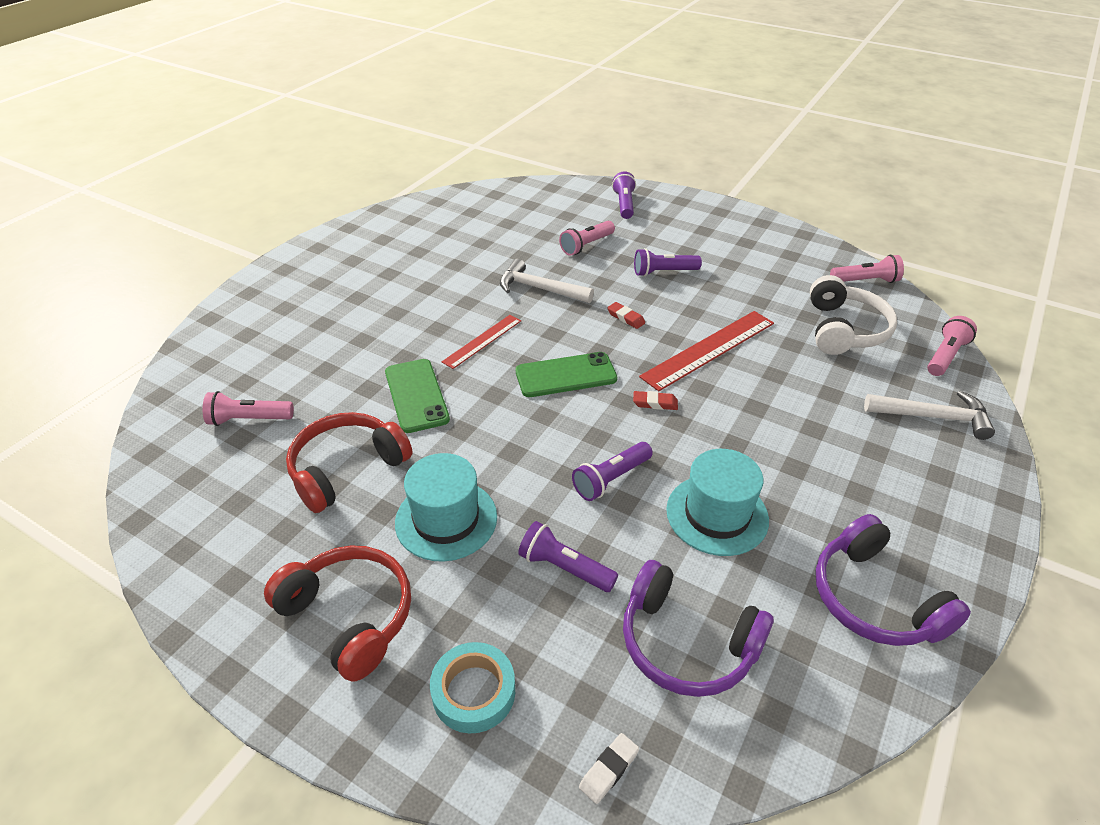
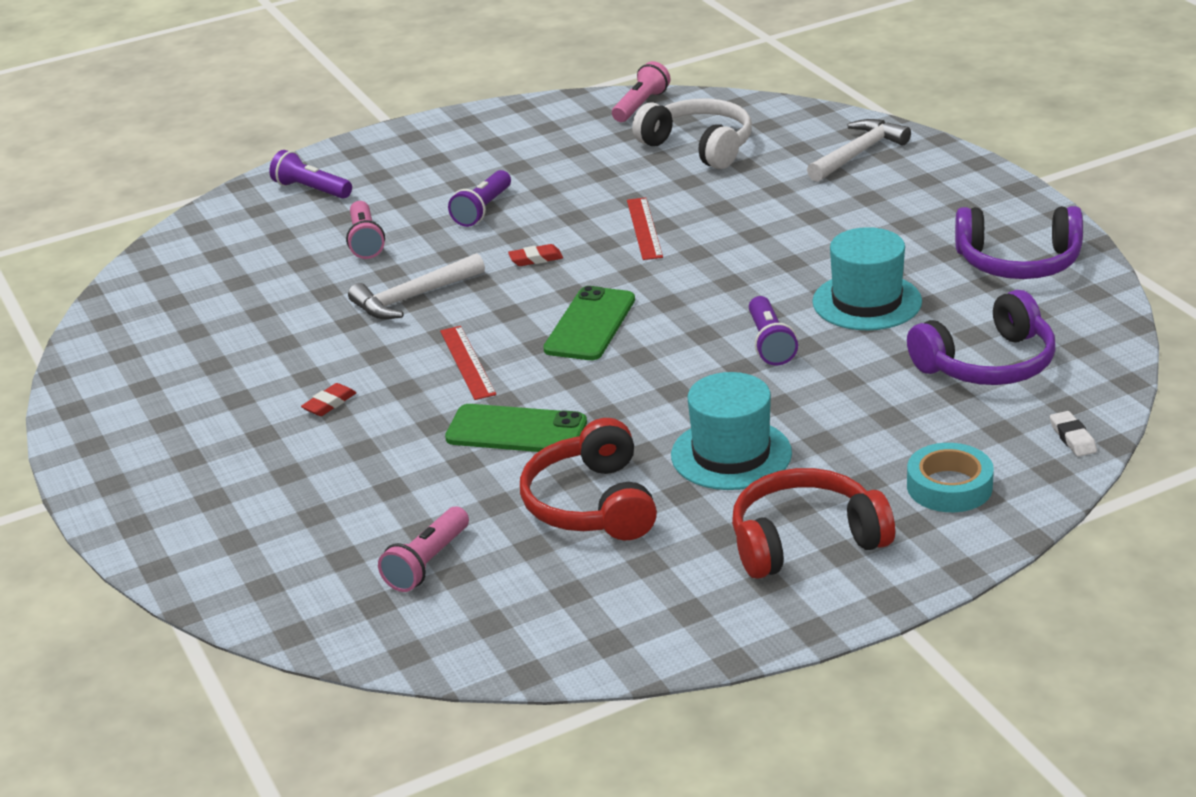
camera: 55 degrees left, 10 degrees down
purple flashlight [518,521,618,592] -> none
red eraser [633,391,678,410] -> red eraser moved to [301,383,356,416]
red ruler [639,311,774,391] -> red ruler [627,197,663,260], size x0.60
pink flashlight [927,316,977,376] -> none

